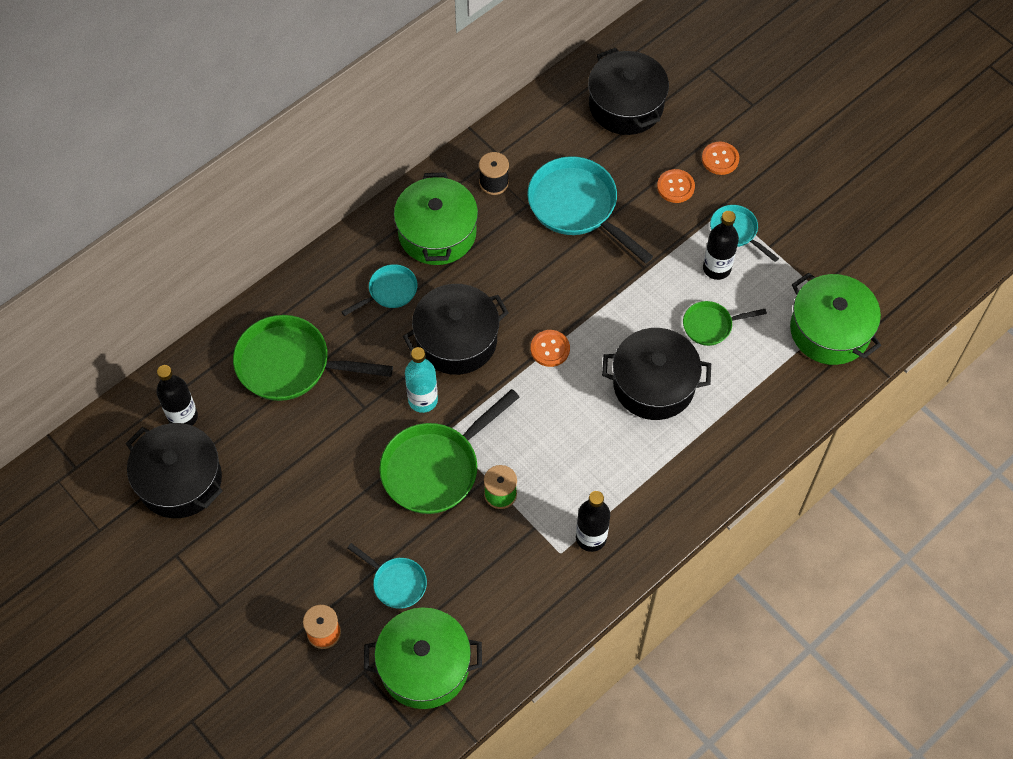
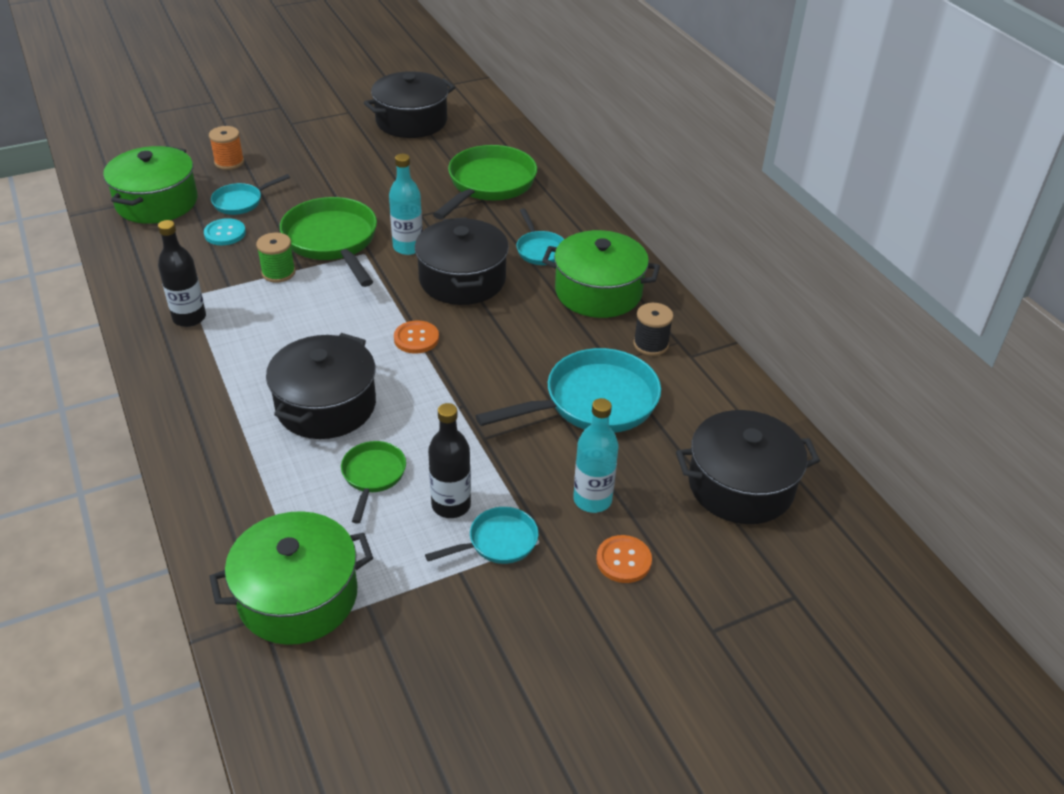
camera: 105 degrees right, 20 degrees down
black bottle [156,365,198,426] -> none
orange button [657,169,695,203] -> turquoise bottle [573,398,619,513]
none -> turquoise button [204,218,246,245]

